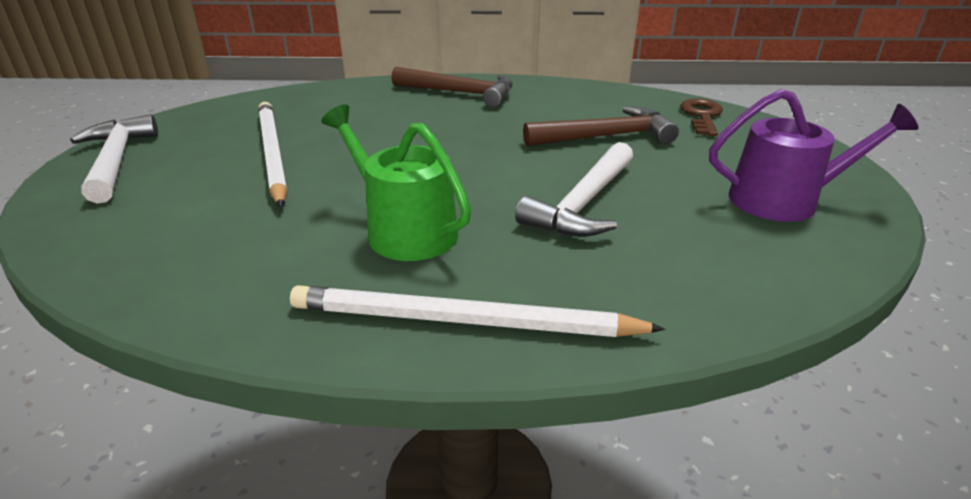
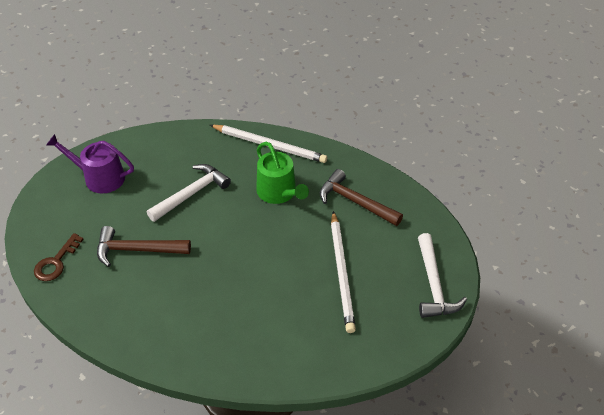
camera: 165 degrees left, 15 degrees up
brown hammer [391,67,513,107] -> brown hammer moved to [320,169,403,226]

